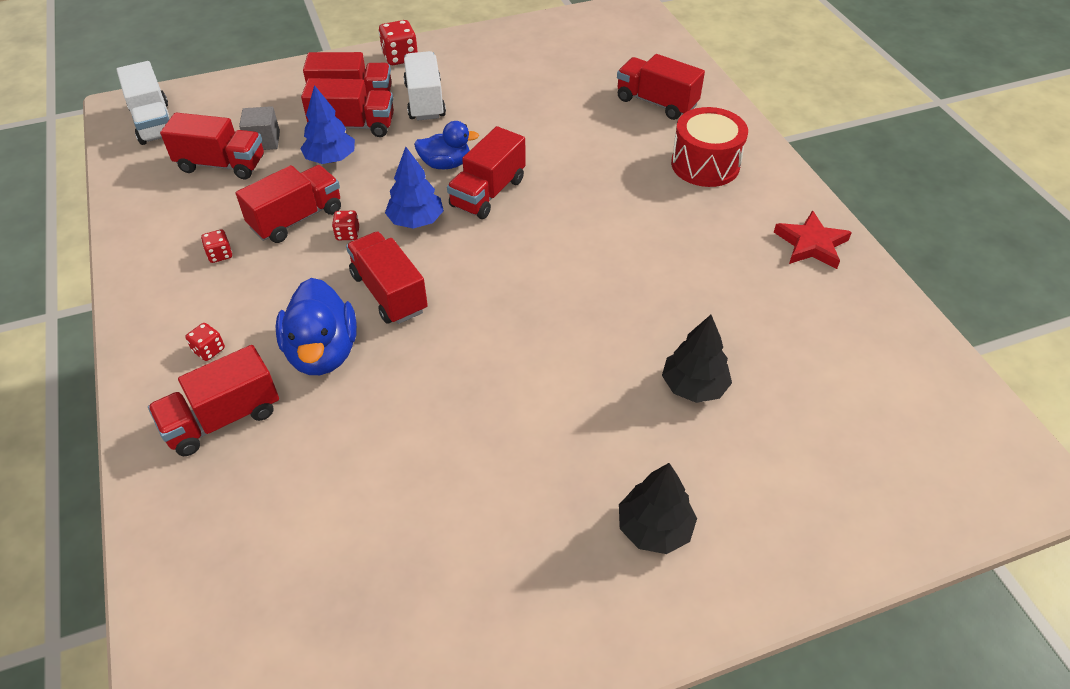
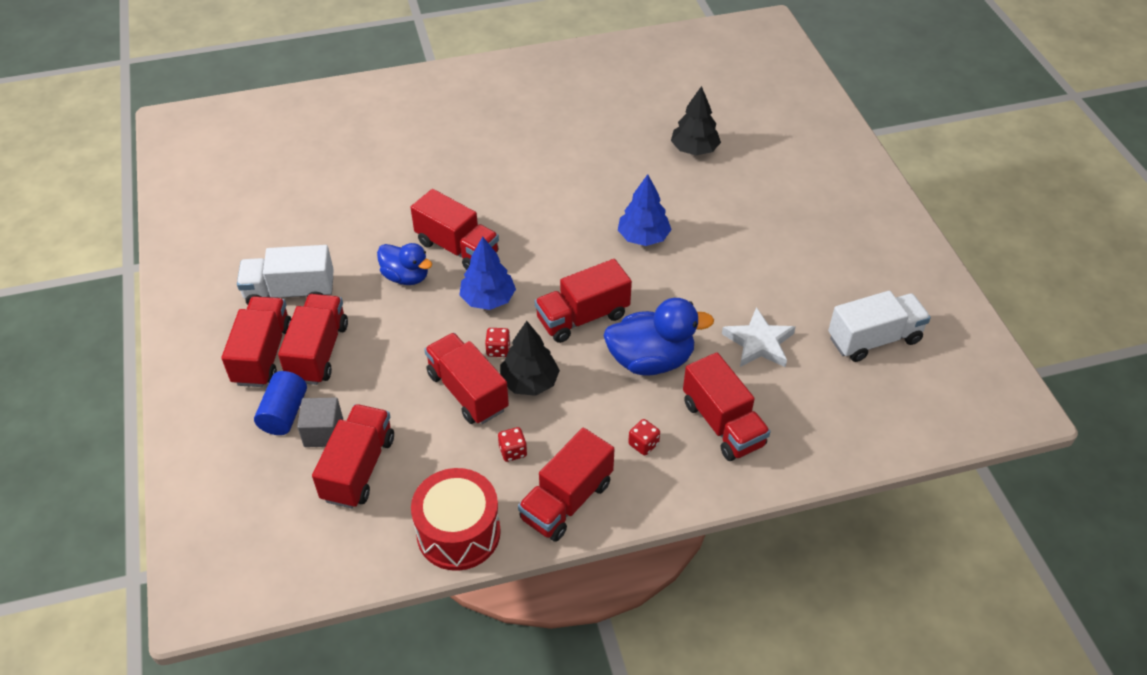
camera: 85 degrees left, 0 degrees up
white truck [116,61,169,145] -> white truck moved to [828,291,931,362]
blue tree [300,85,355,164] -> blue tree moved to [618,174,672,246]
red dice [379,20,418,65] -> none
blue duck [414,121,479,169] -> blue duck turned 120 degrees clockwise [377,243,432,285]
red truck [617,54,705,120] -> red truck moved to [518,428,614,542]
black tree [619,463,697,554] -> black tree moved to [500,321,560,396]
red drum [671,107,748,187] -> red drum moved to [411,468,501,571]
red star [774,210,852,269] -> none
none -> blue cylinder [254,371,307,435]
none -> white star [722,307,795,367]

